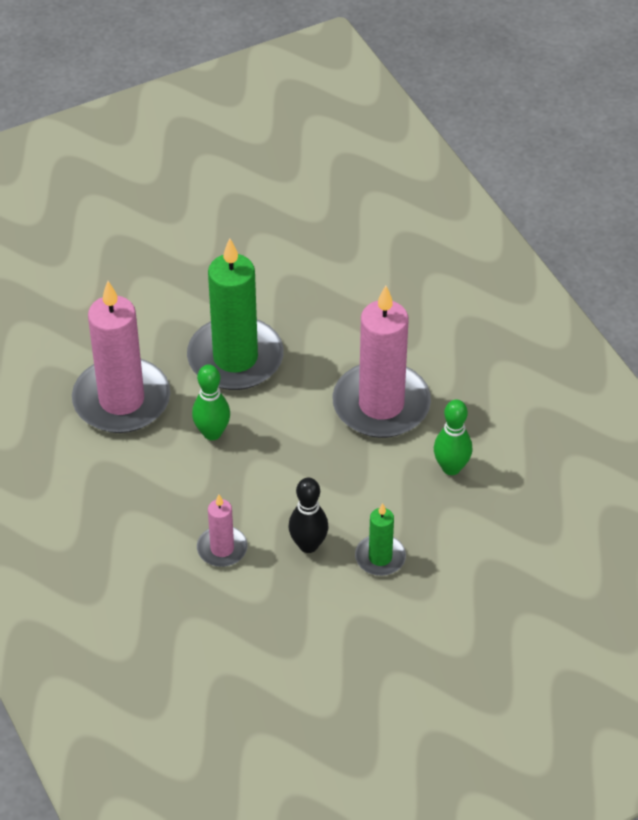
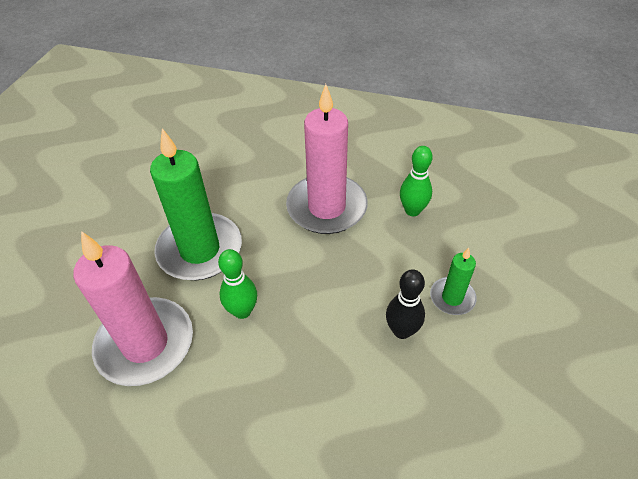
camera: 45 degrees left, 0 degrees up
pink candle [197,495,248,567] -> none

